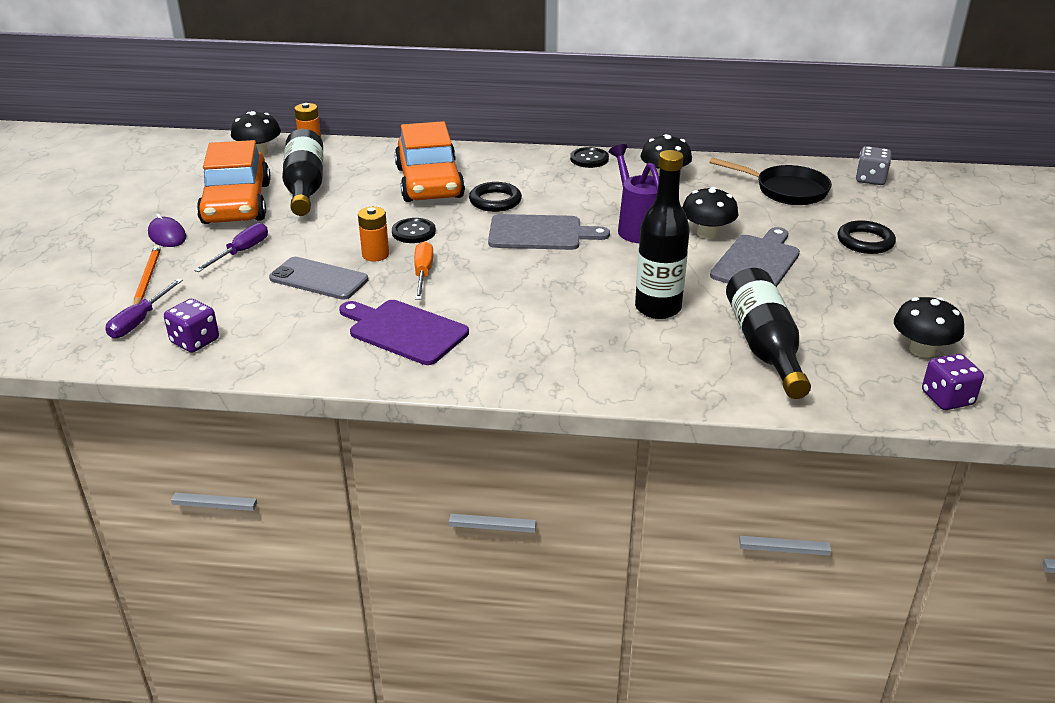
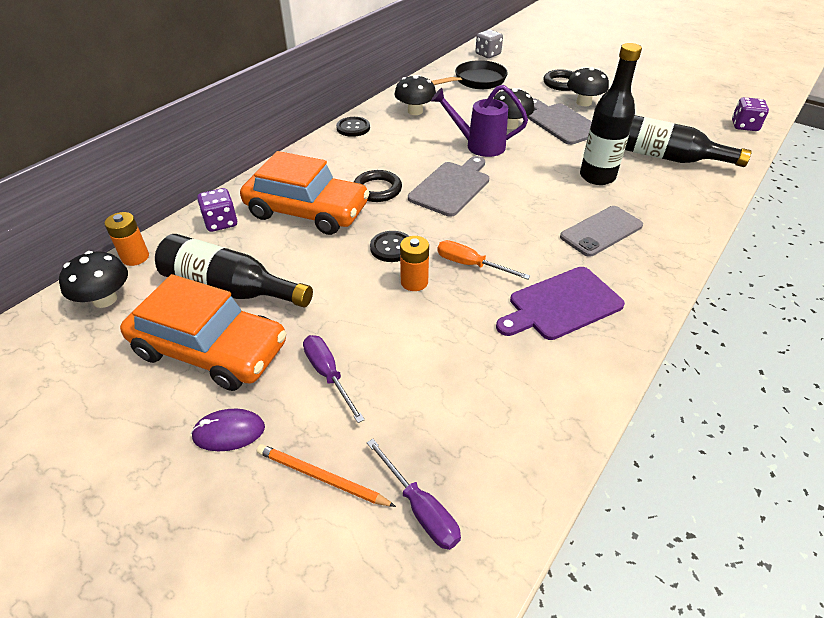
camera: 60 degrees left, 10 degrees up
purple dice [164,299,219,353] -> purple dice moved to [197,188,237,232]
grey phone [269,257,368,300] -> grey phone moved to [560,206,643,257]
black mushroom [894,297,964,357] -> black mushroom moved to [567,67,609,106]

